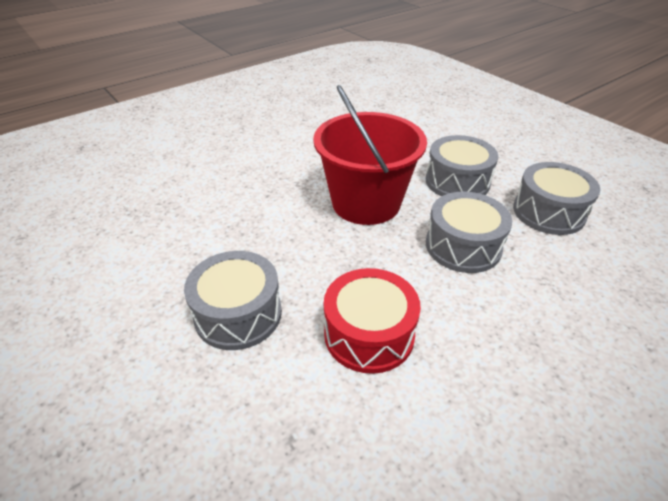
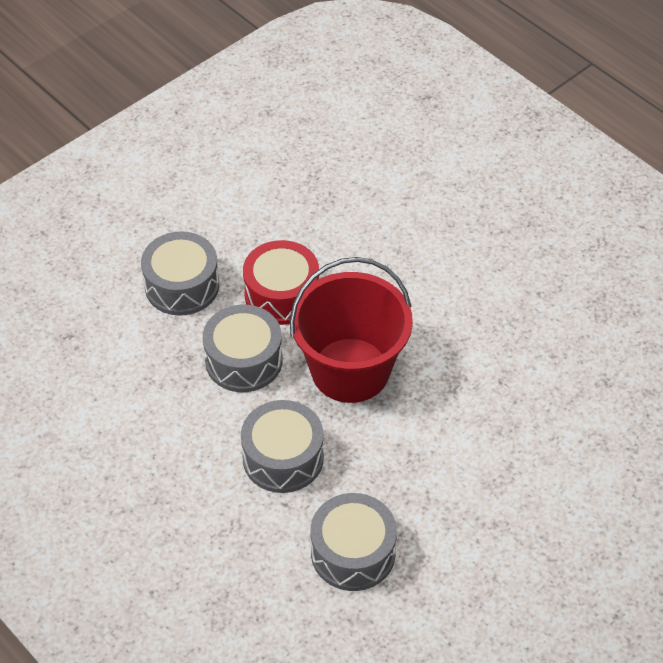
camera: 85 degrees right, 10 degrees up
red drum [324,268,421,374] -> red drum moved to [243,240,319,325]
grey drum [426,135,498,196] -> grey drum moved to [203,305,283,392]

